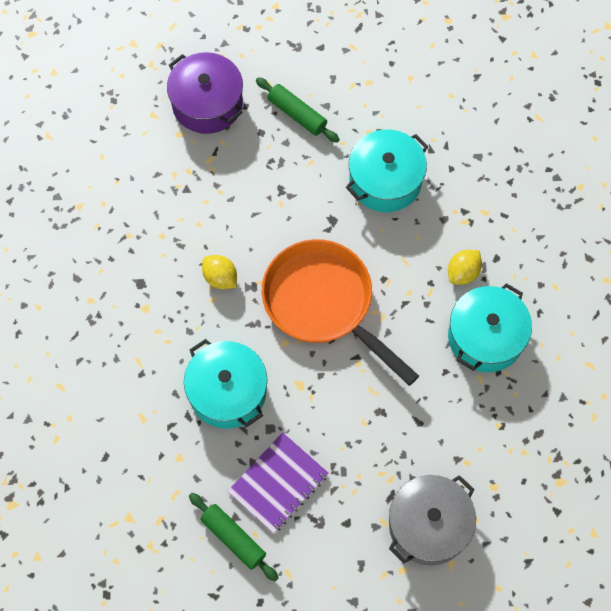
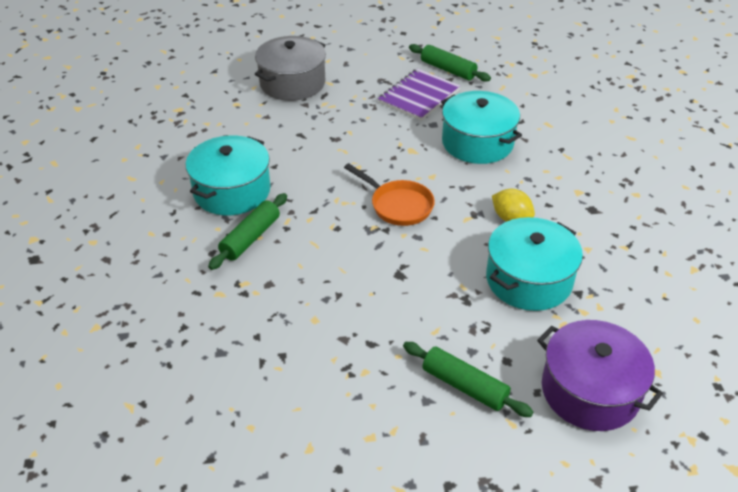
camera: 175 degrees right, 25 degrees down
orange pan [262,239,419,386] -> orange pan [344,163,435,226], size x0.54
turquoise pot [346,130,429,212] -> turquoise pot moved to [486,217,583,311]
yellow lemon [448,250,482,285] -> green rolling pin [208,193,287,270]

